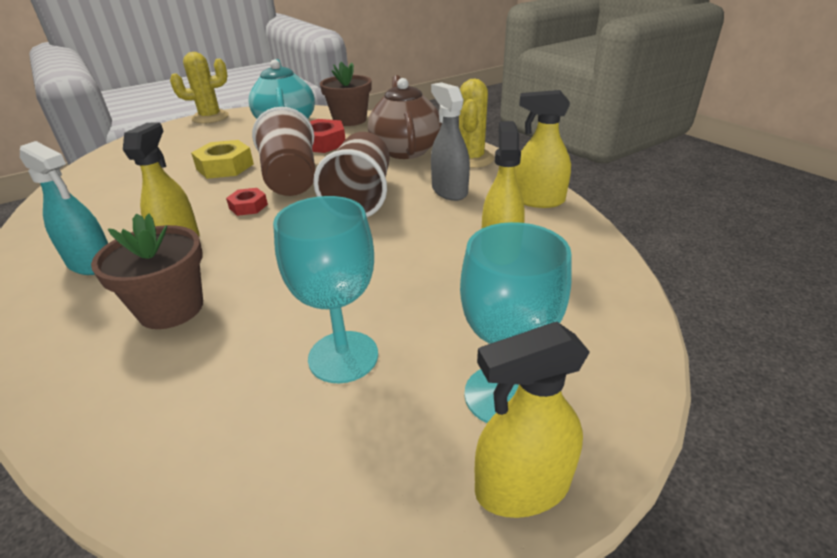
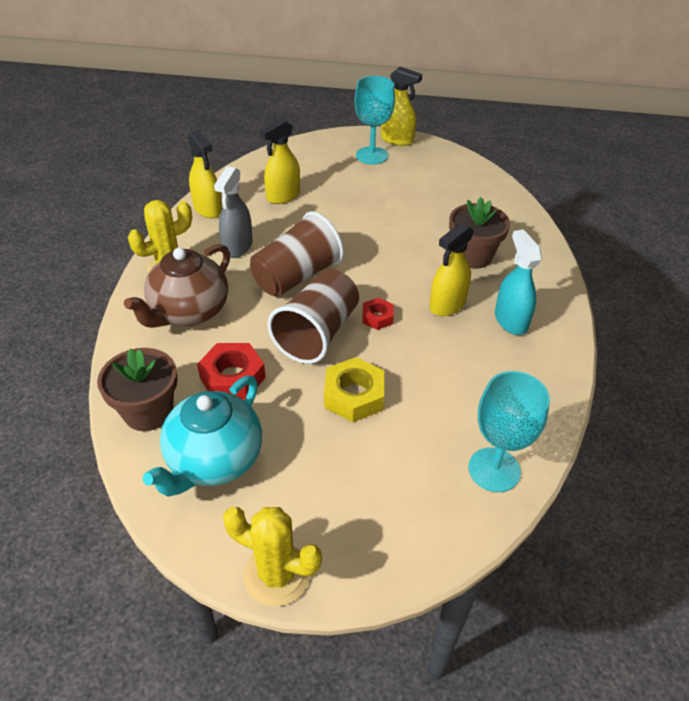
camera: 140 degrees left, 10 degrees up
turquoise goblet [273,196,378,383] -> turquoise goblet moved to [468,371,550,492]

